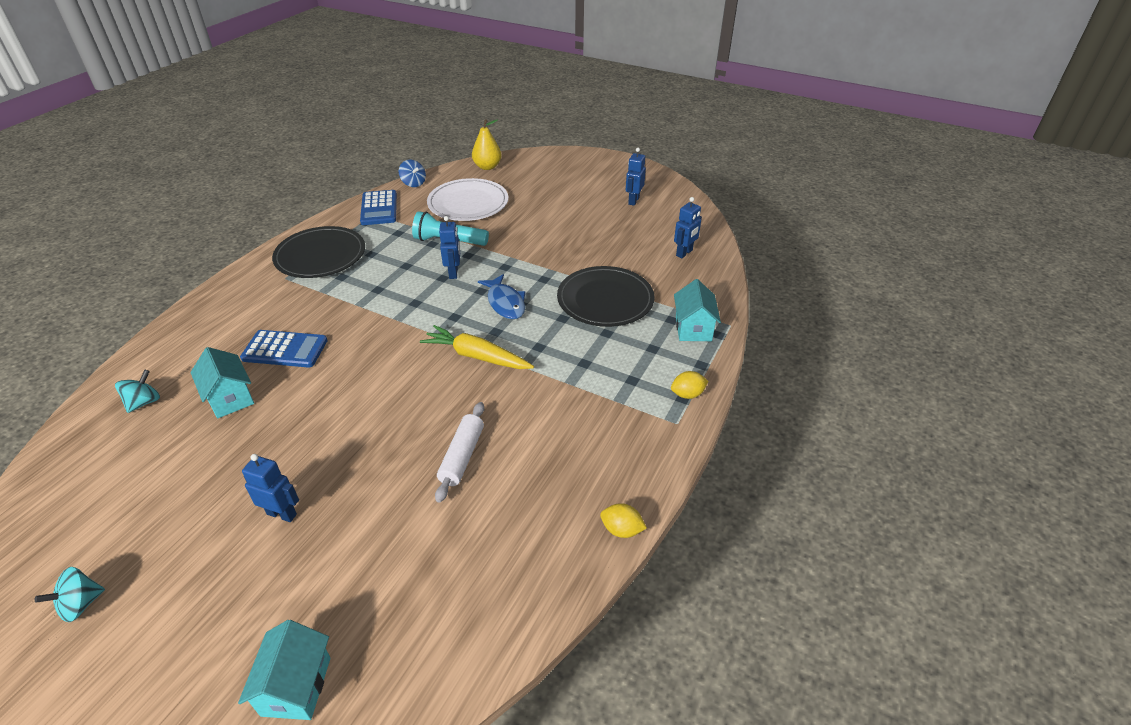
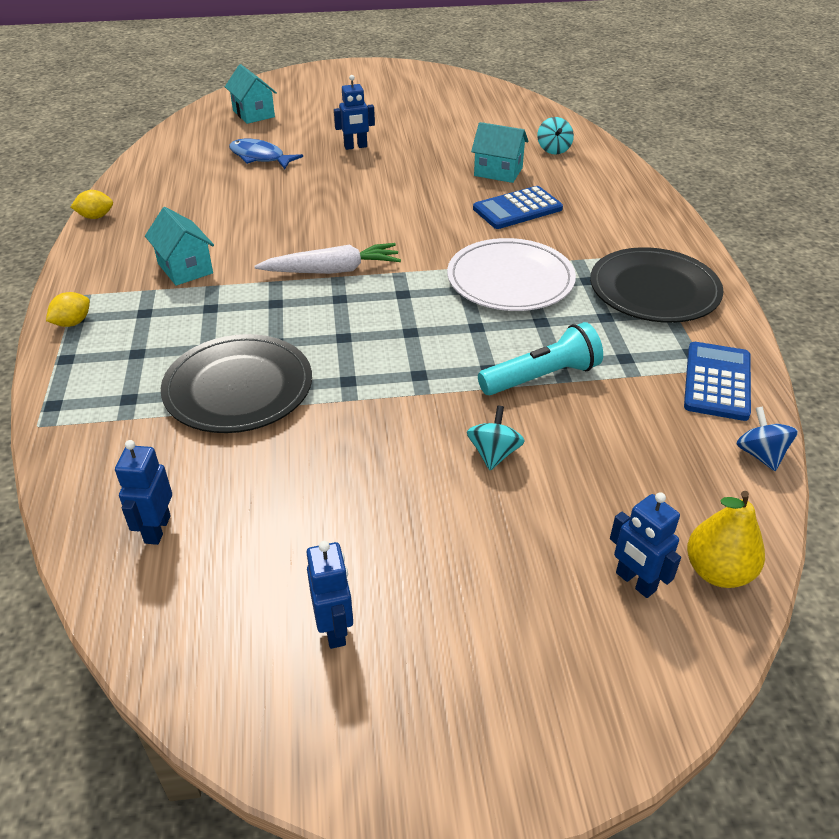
camera: 145 degrees right, 0 degrees up
turquoise spinning top [35,567,105,622] -> turquoise spinning top moved to [467,406,525,470]
blue calculator [360,190,397,225] -> blue calculator turned 60 degrees clockwise [684,342,751,421]
blue spinning top [399,160,426,187] -> blue spinning top turned 60 degrees clockwise [736,406,798,471]
yellow carrot [420,325,534,369] -> white carrot [254,243,401,274]
white plate [427,178,509,221] -> white plate moved to [447,238,576,311]
white rolling pin [435,402,484,503] -> none
blue robot [439,216,460,279] -> blue robot moved to [610,492,681,598]
blue fish [478,274,526,319] -> blue fish moved to [229,139,303,169]
turquoise house [674,279,721,341] -> turquoise house moved to [145,207,214,286]

